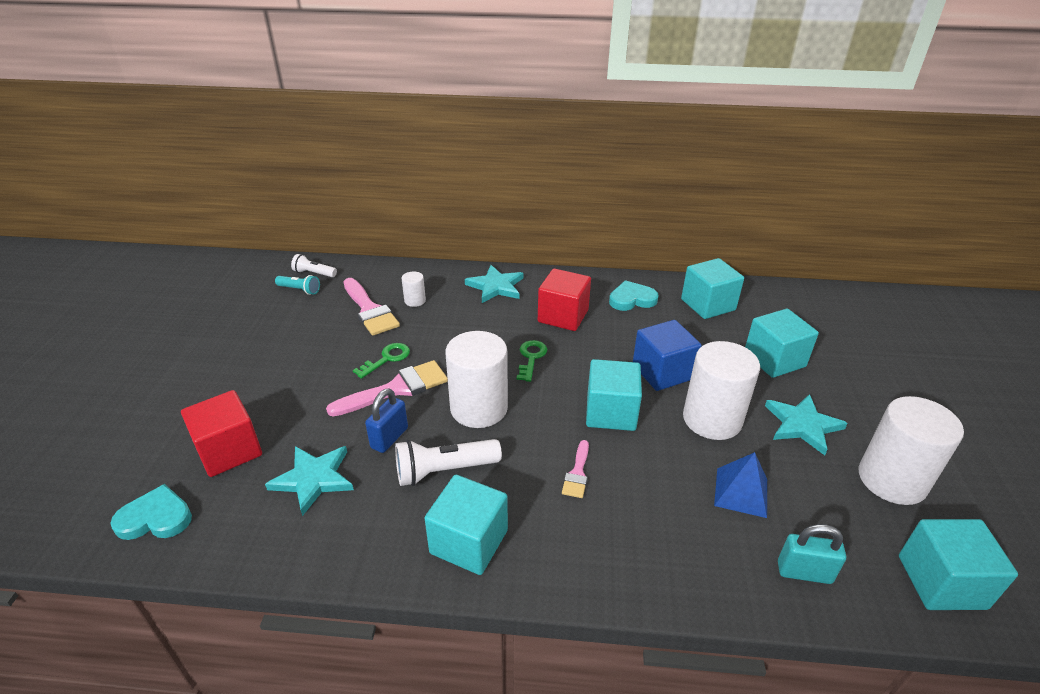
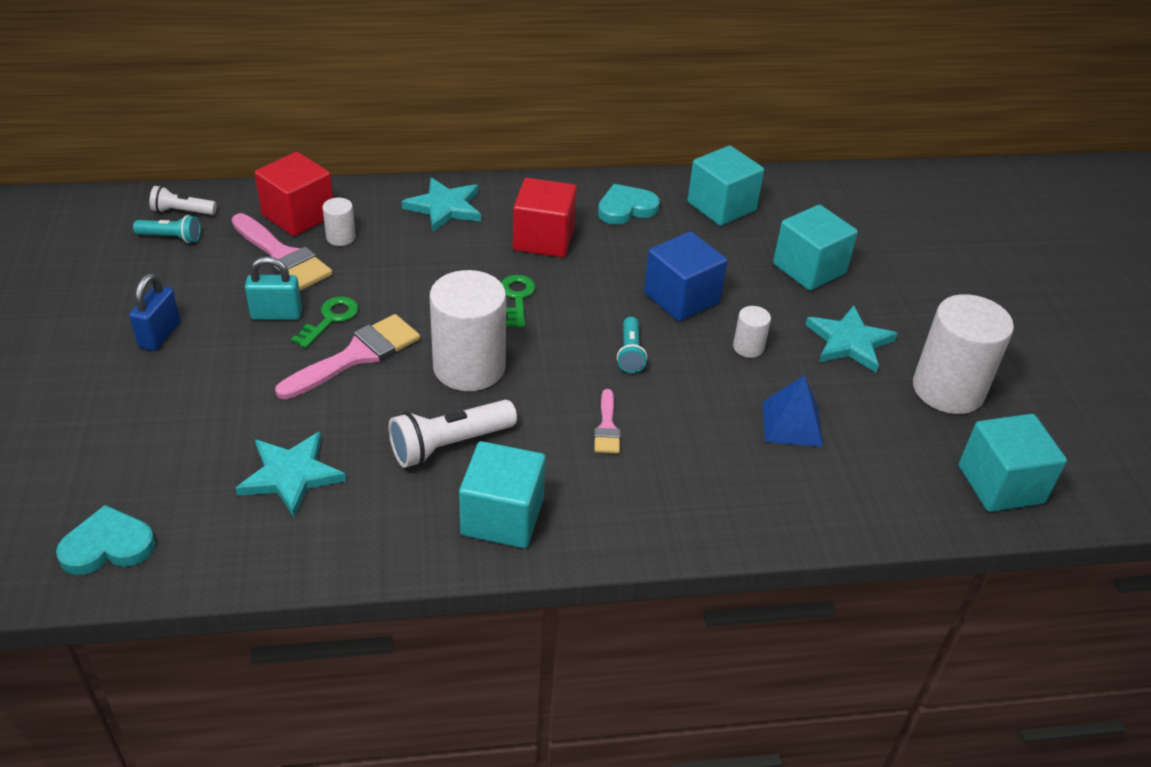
camera: 15 degrees left, 5 degrees up
red cube [181,390,262,477] -> red cube moved to [255,152,333,236]
blue padlock [365,388,408,453] -> blue padlock moved to [129,273,181,351]
turquoise cube [586,359,642,431] -> turquoise flashlight [617,317,647,373]
white cylinder [683,341,760,440] -> white cylinder [733,306,771,358], size x0.45
turquoise padlock [778,524,846,584] -> turquoise padlock moved to [245,257,302,320]

